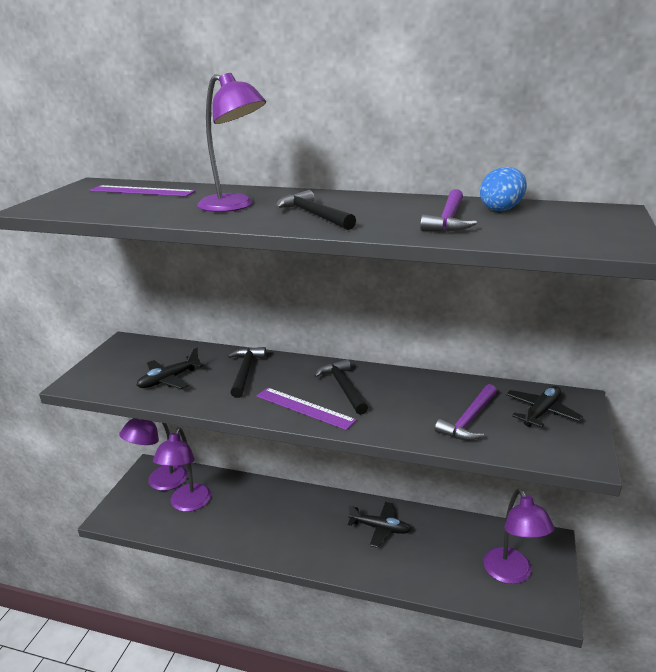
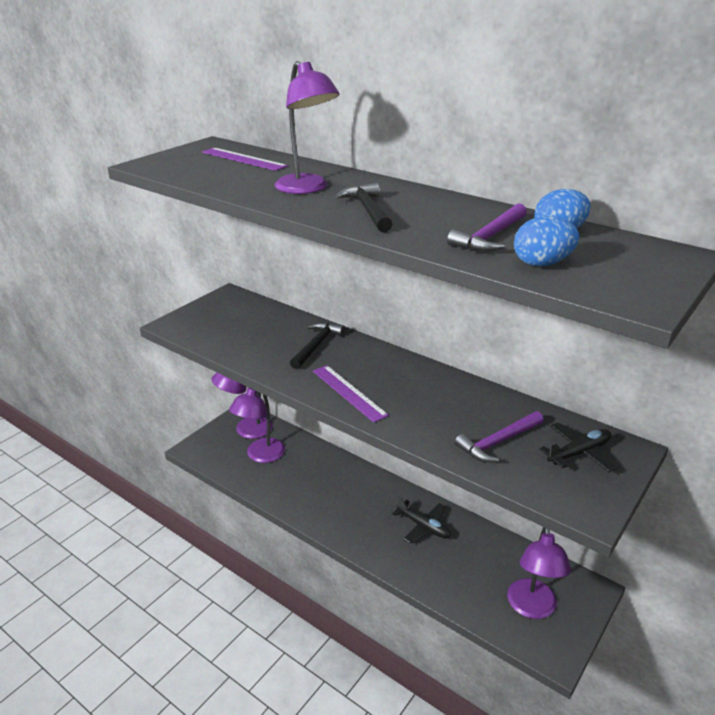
camera: 20 degrees right, 5 degrees up
black plane [136,347,204,389] -> none
black hammer [314,359,368,415] -> none
none -> blue egg [514,216,579,266]

